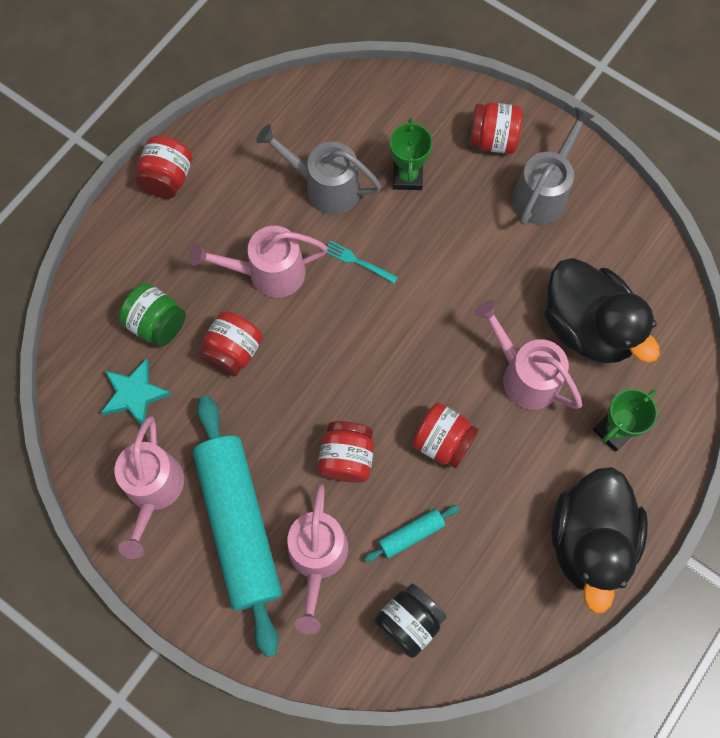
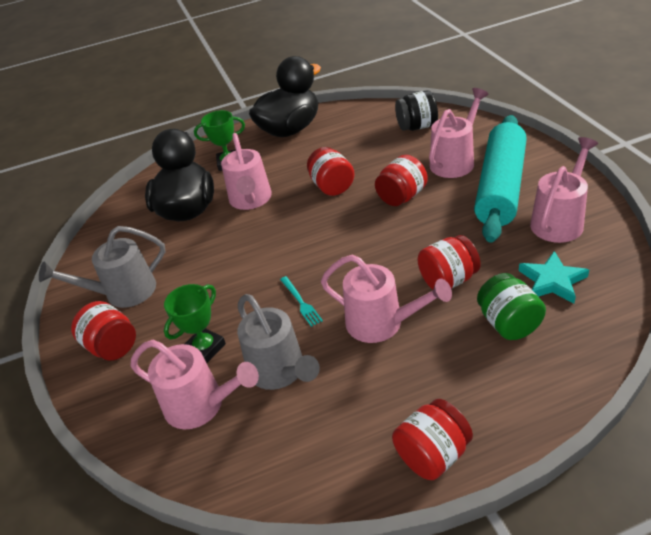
camera: 140 degrees left, 30 degrees down
turquoise rolling pin [364,505,459,562] -> none
none -> pink watering can [130,340,259,430]

